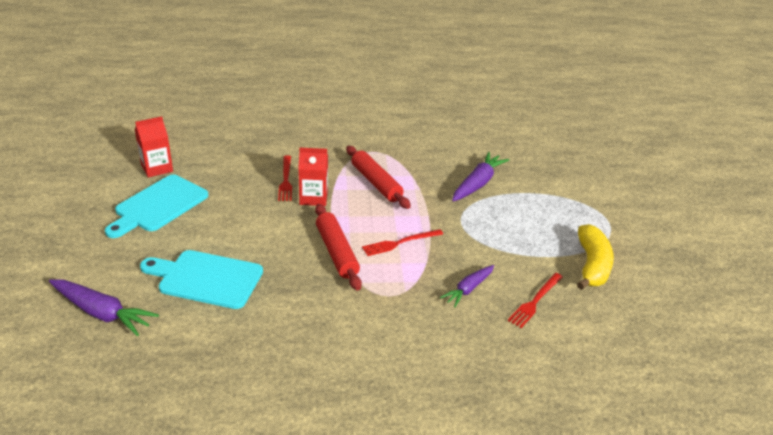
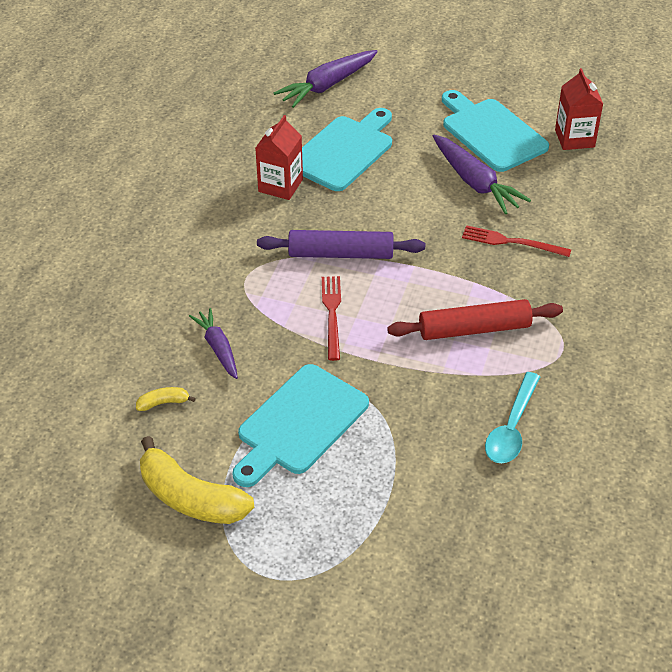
camera: 115 degrees right, 10 degrees up
red carton [298,147,328,206] -> red carton moved to [255,115,303,200]
red rolling pin [315,204,362,291] -> purple rolling pin [257,230,425,259]
purple carrot [452,152,509,202] -> purple carrot moved to [433,135,531,214]
red fork [508,273,563,328] -> yellow banana [136,387,196,411]
none -> turquoise cutting board [232,364,369,487]
none -> turquoise spoon [485,372,540,463]

